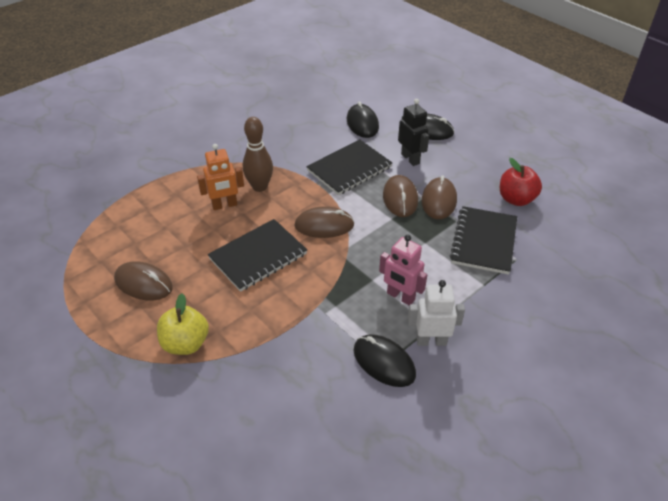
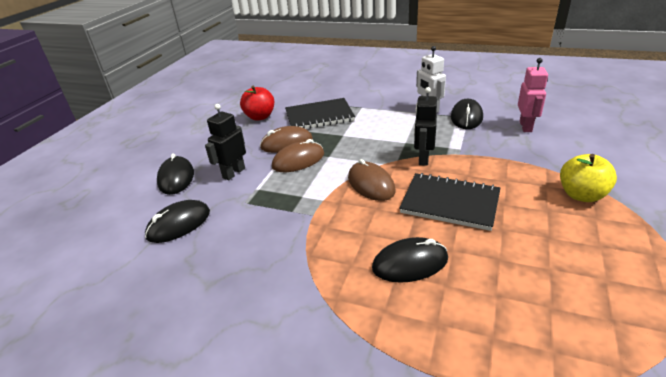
camera: 115 degrees left, 10 degrees down
brown mouse [114,261,173,300] -> none
orange robot [197,144,244,210] -> black mouse [372,237,448,283]
brown bowling pin [243,117,273,192] -> none
black notebook [306,139,392,195] -> none
pink robot [379,235,427,305] -> pink robot moved to [518,58,548,132]
none -> black robot [414,87,437,166]

